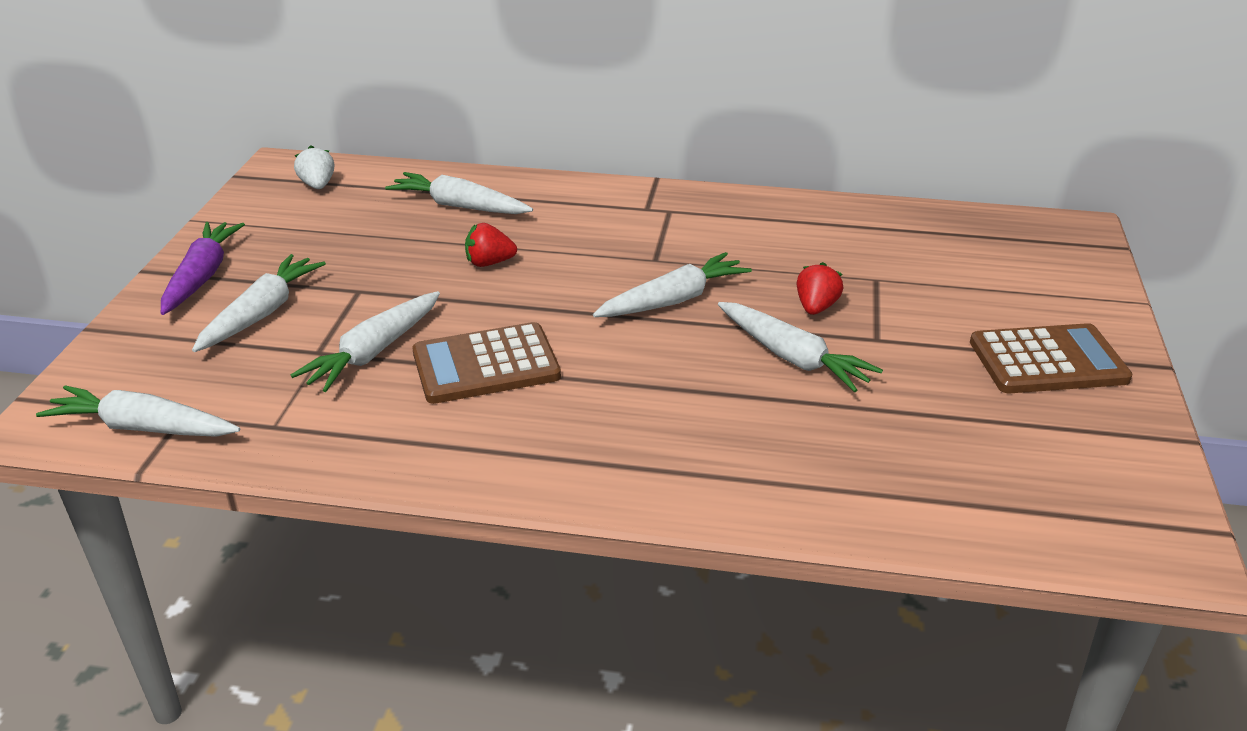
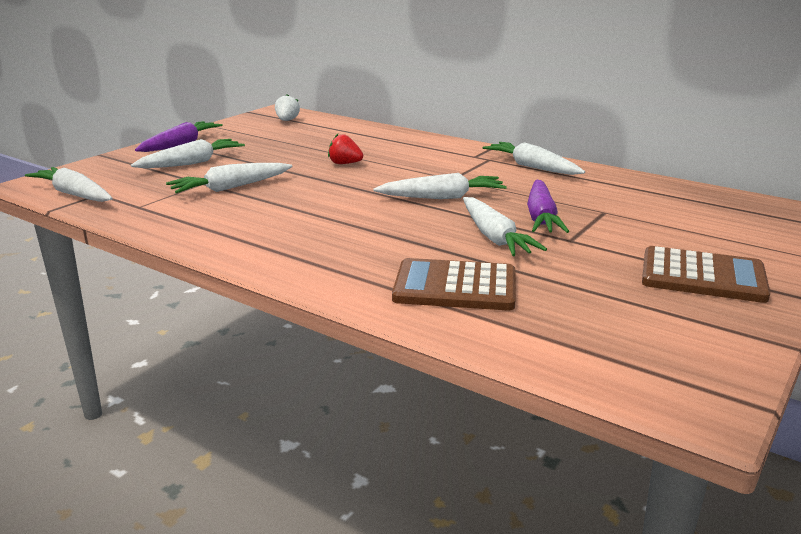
camera: 25 degrees right, 10 degrees down
white carrot [385,172,533,214] -> white carrot moved to [483,142,585,175]
brown calculator [412,322,561,404] -> brown calculator moved to [392,258,516,310]
red strawberry [797,262,843,315] -> purple carrot [527,180,569,233]

